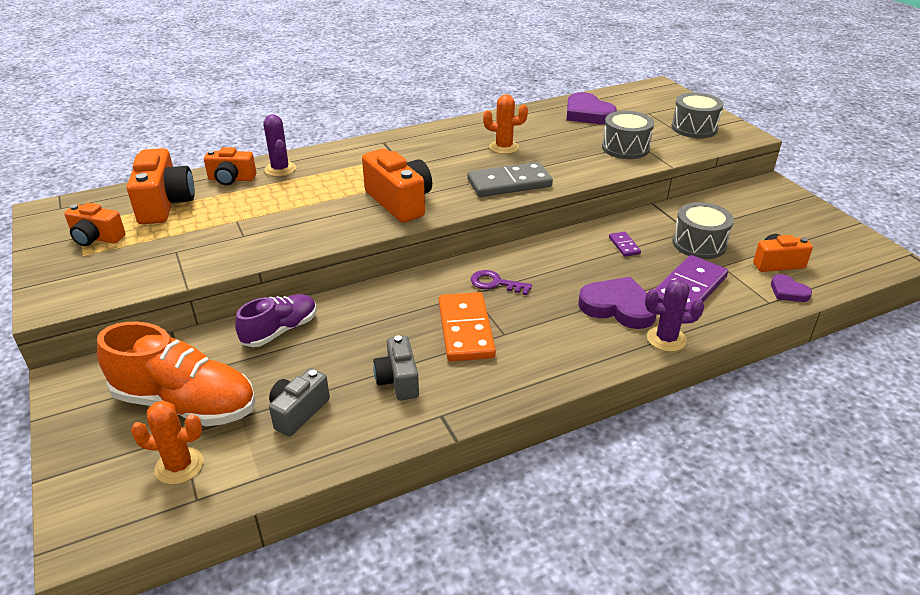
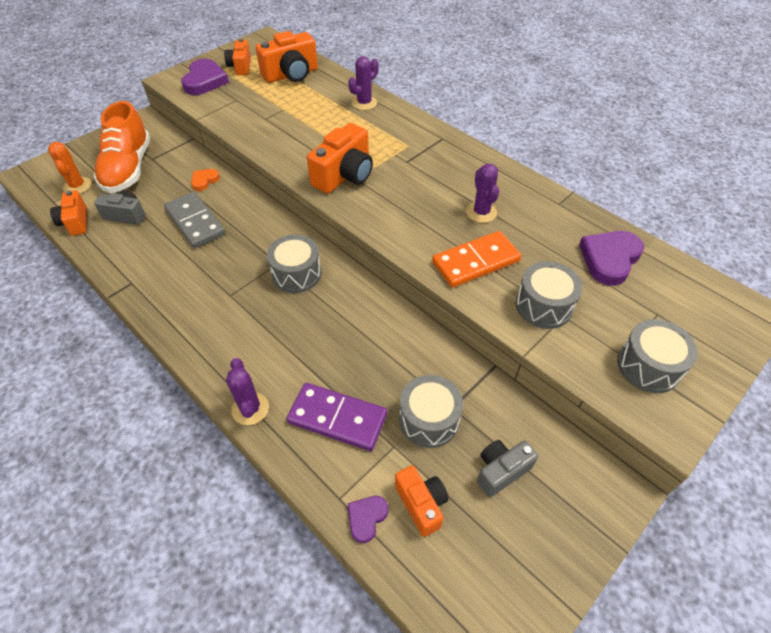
camera: 70 degrees right, 15 degrees up
orange camera [204,147,256,185] -> orange camera moved to [50,190,87,236]
purple shoe [235,294,317,347] -> orange heart [191,169,220,191]
grey camera [373,335,419,400] -> grey camera moved to [477,440,538,497]
orange domino [439,292,496,362] -> orange domino moved to [432,231,521,288]
grey domino [468,162,553,197] -> grey domino moved to [164,192,226,248]
purple key [471,270,532,295] -> grey drum [267,234,321,293]
orange cactus [483,94,528,154] -> purple cactus [466,164,499,223]
purple heart [578,277,657,329] -> purple heart moved to [181,59,229,95]
purple domino [609,232,641,257] -> none

